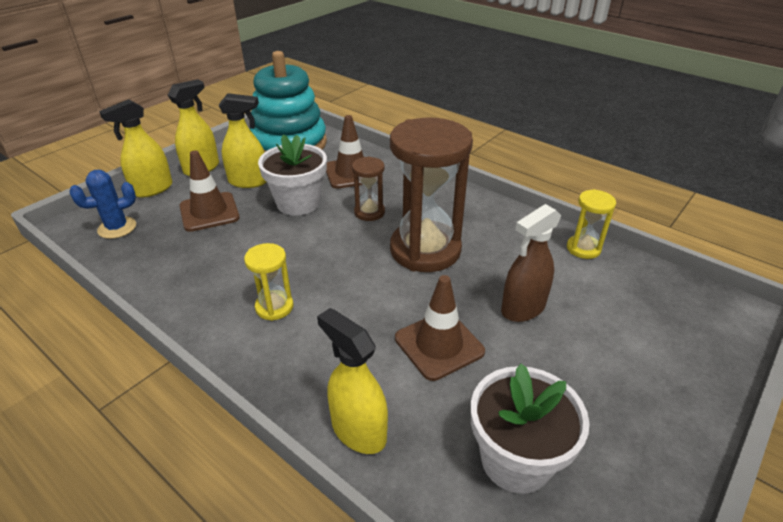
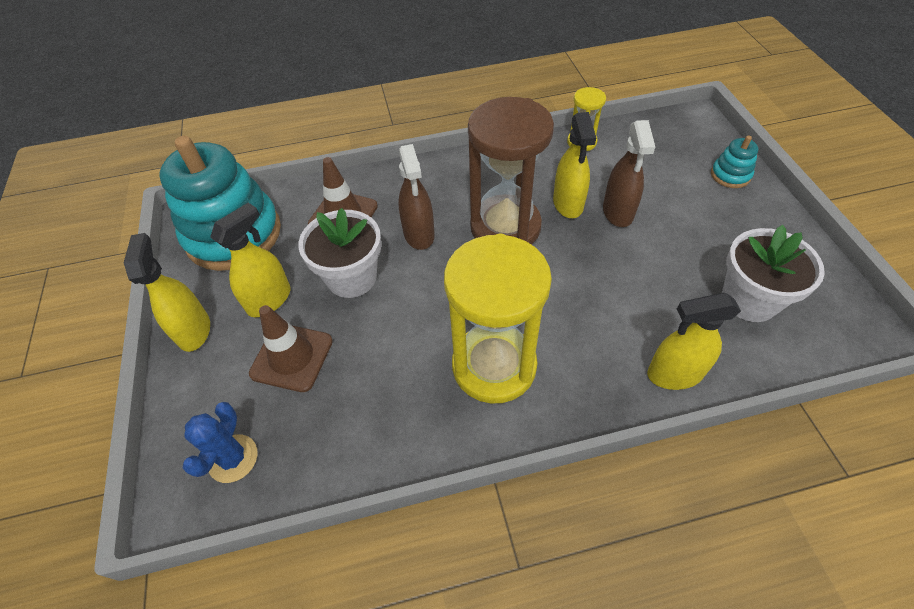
camera: 50 degrees left, 15 degrees up
yellow spray bottle [99,99,172,198] -> yellow spray bottle moved to [553,112,596,218]
yellow hourglass [244,243,293,321] -> yellow hourglass [444,234,552,404], size x2.12
brown hourglass [352,157,385,221] -> brown spray bottle [398,144,435,250]
brown traffic cone [395,275,485,381] -> none
none -> turquoise stacking toy [711,135,758,188]

